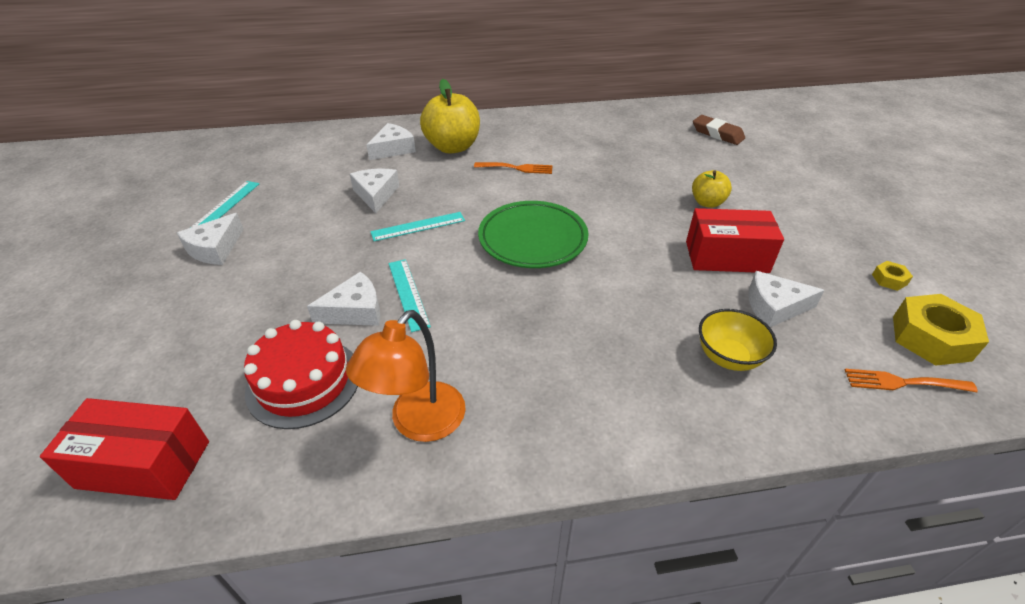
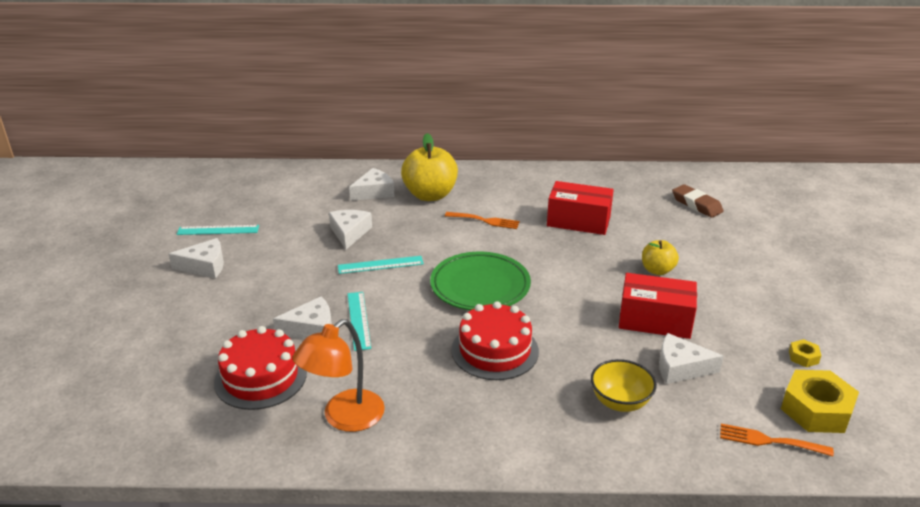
camera: 10 degrees right, 10 degrees down
red box [40,398,209,500] -> red box moved to [547,181,614,235]
white cheese [177,213,244,265] -> white cheese turned 135 degrees counterclockwise [169,238,224,278]
turquoise ruler [190,181,259,228] -> turquoise ruler turned 60 degrees clockwise [177,225,259,235]
none -> red cake [451,301,539,380]

